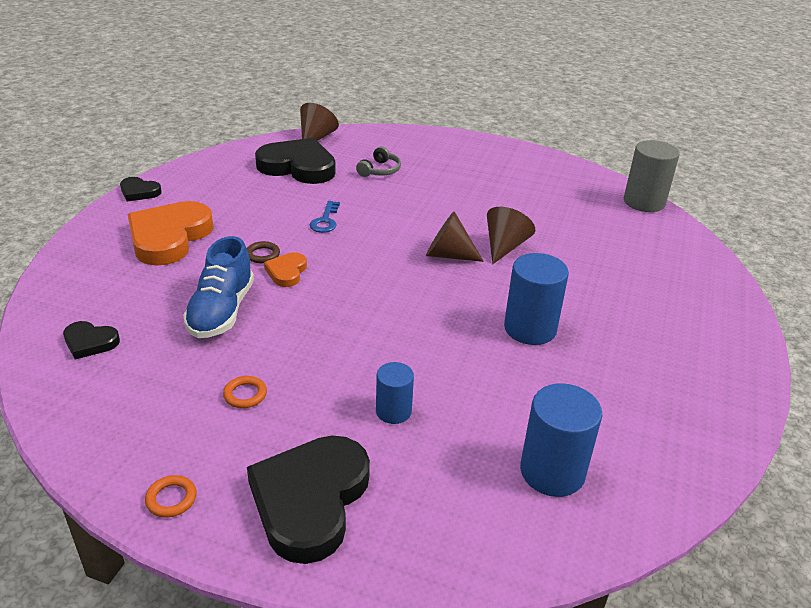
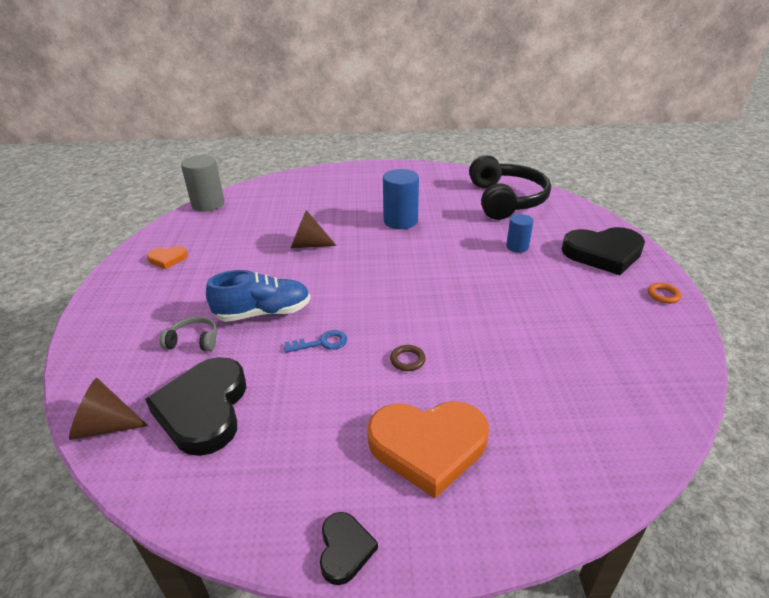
camera: 110 degrees left, 0 degrees up
black heart [63,321,120,359] -> none
blue shoe [183,236,254,338] -> blue shoe moved to [206,270,311,322]
orange ring [223,376,267,408] -> none
orange heart [264,252,307,287] -> orange heart moved to [147,246,188,269]
brown cone [426,211,484,262] -> none
blue cylinder [520,383,602,497] -> black headphones [469,155,551,220]

